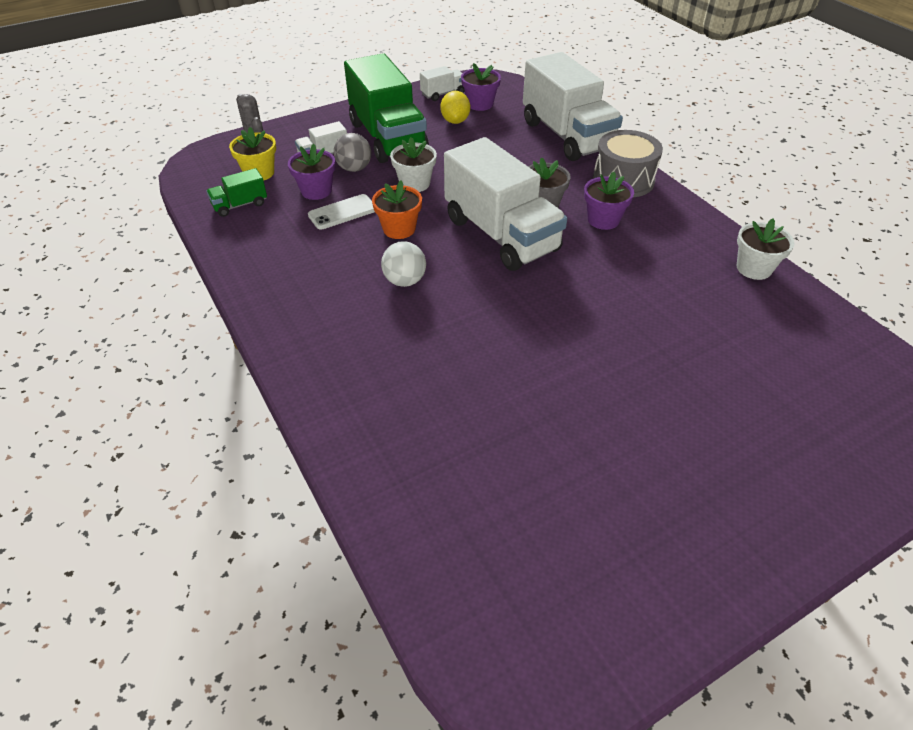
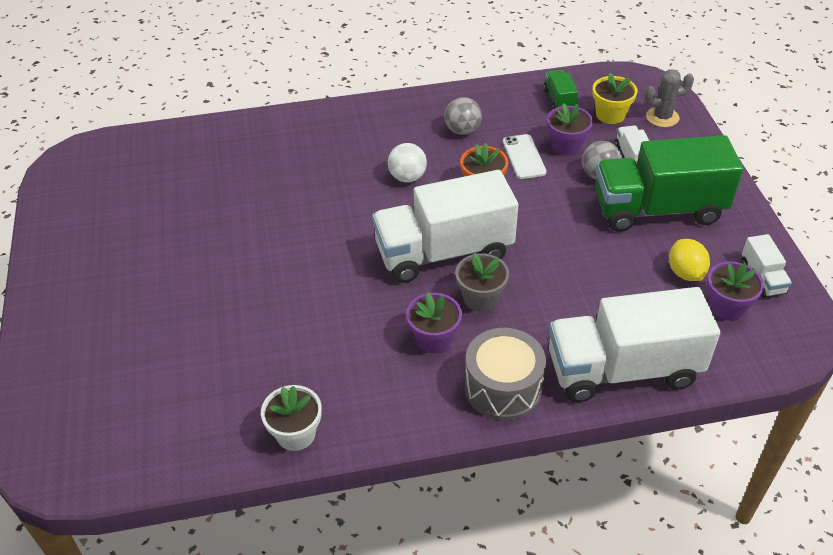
camera: 110 degrees right, 0 degrees up
white flower pot [390,137,437,192] -> none
yellow lemon [440,91,470,124] -> yellow lemon turned 60 degrees clockwise [669,239,710,281]
none -> grey ball [445,97,482,135]

